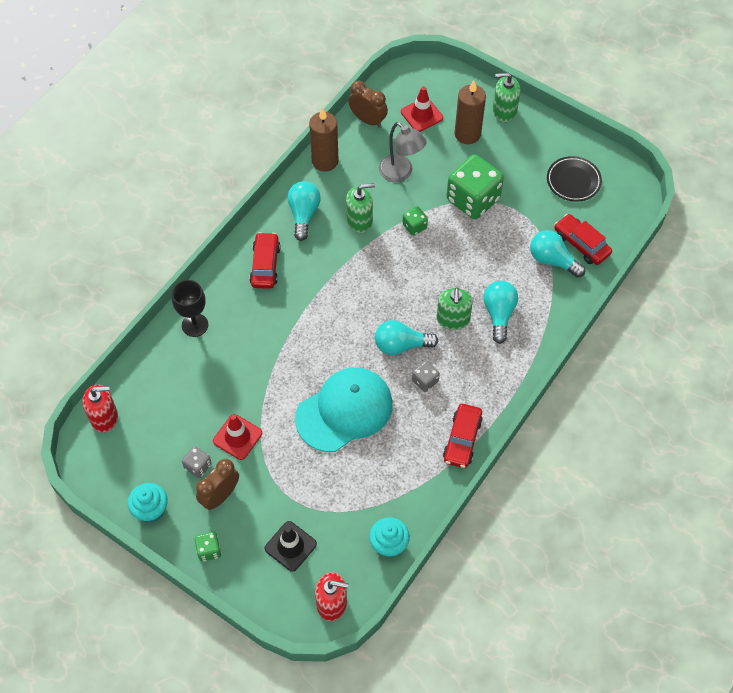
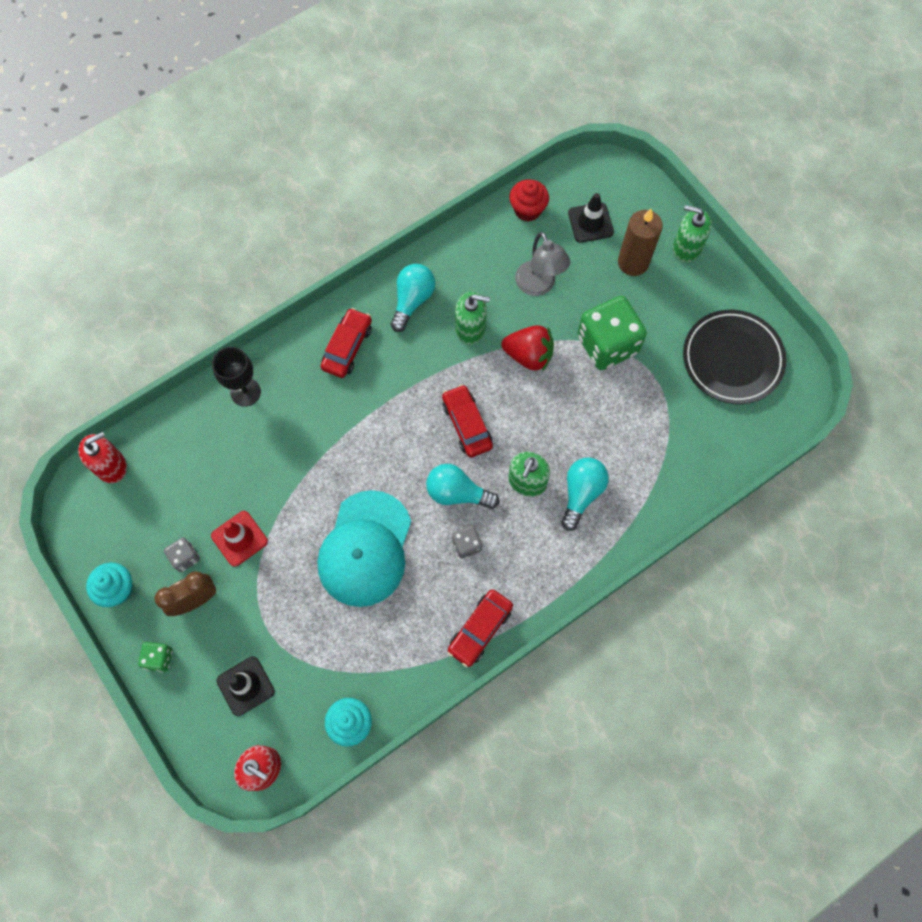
camera: 20 degrees right, 10 degrees up
red soap dispenser [83,385,118,432] -> red soap dispenser turned 45 degrees counterclockwise [78,432,127,483]
turquoise cap [295,367,393,452] -> turquoise cap turned 120 degrees clockwise [317,490,411,607]
brown candle [309,107,339,172] -> none
brown clock [348,81,388,128] -> red cupcake [509,179,549,222]
red traffic cone [401,86,443,132] -> black traffic cone [568,193,614,243]
green dice [402,206,428,236] -> red strawberry [501,325,554,372]
turquoise light bulb [530,230,585,278] -> none
black plate [547,156,602,202] -> black plate [683,310,786,404], size x1.54
red car [554,214,612,265] -> red car moved to [442,384,493,458]

